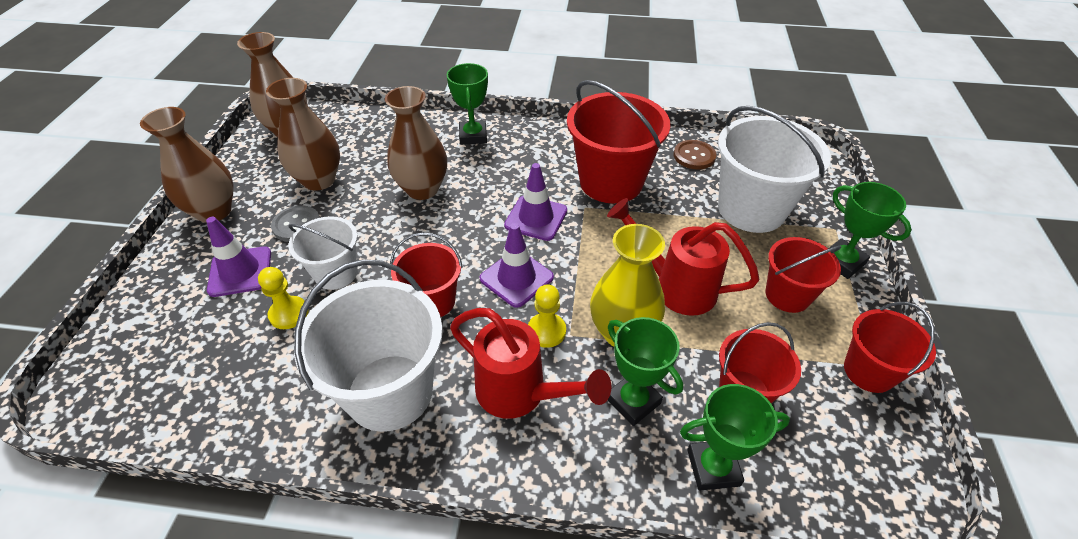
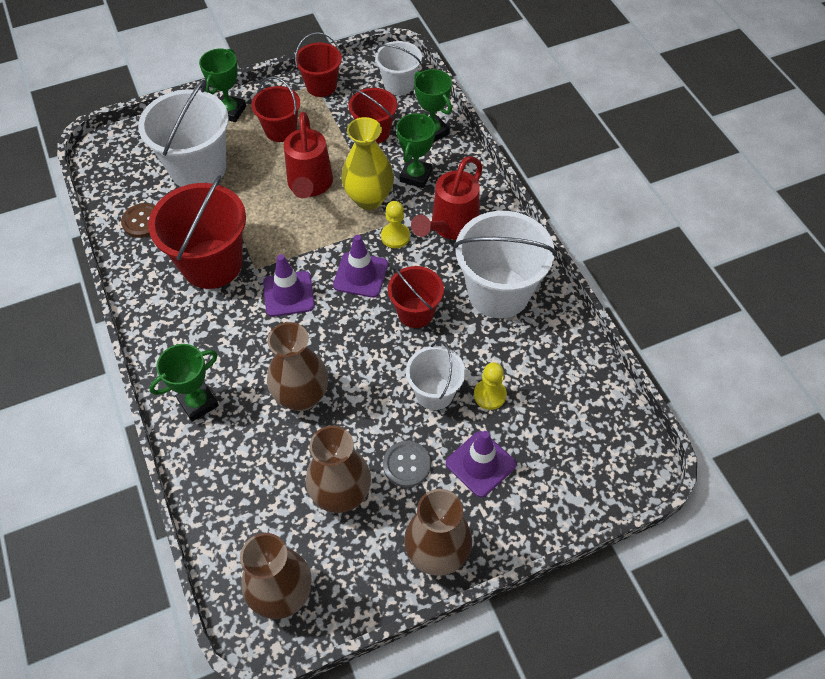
camera: 120 degrees left, 10 degrees up
red watering can [450,308,611,419] -> red watering can turned 150 degrees counterclockwise [411,156,483,240]
none -> white bucket [375,41,422,95]

